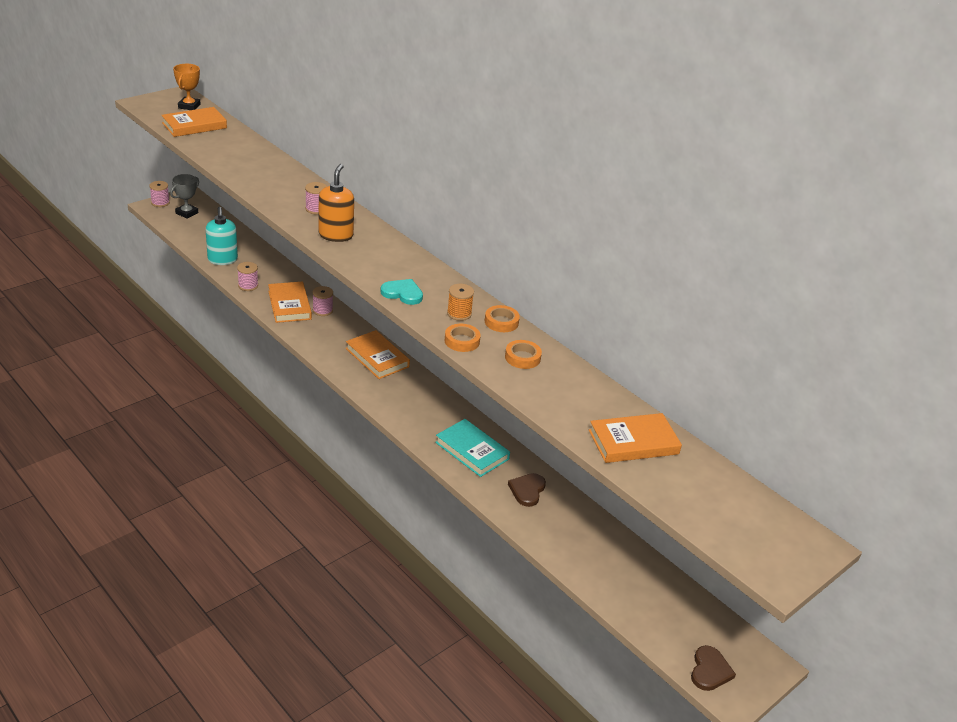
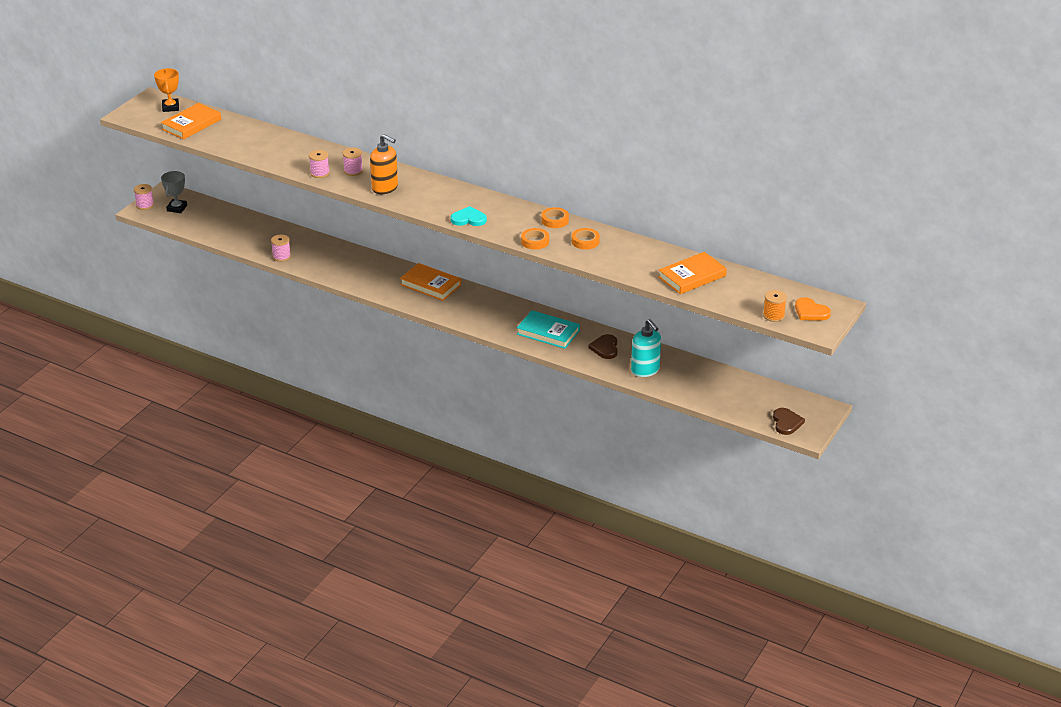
camera: 15 degrees left, 0 degrees up
turquoise soap dispenser [206,207,238,265] -> turquoise soap dispenser moved to [631,319,661,377]
orange book [268,282,312,323] -> none
pink spool [313,286,333,316] -> pink spool moved to [309,150,330,178]
orange soap dispenser [319,164,354,242] -> orange soap dispenser turned 135 degrees clockwise [370,134,398,194]
orange spool [447,284,474,321] -> orange spool moved to [763,290,787,322]
none -> orange heart [795,297,831,321]

